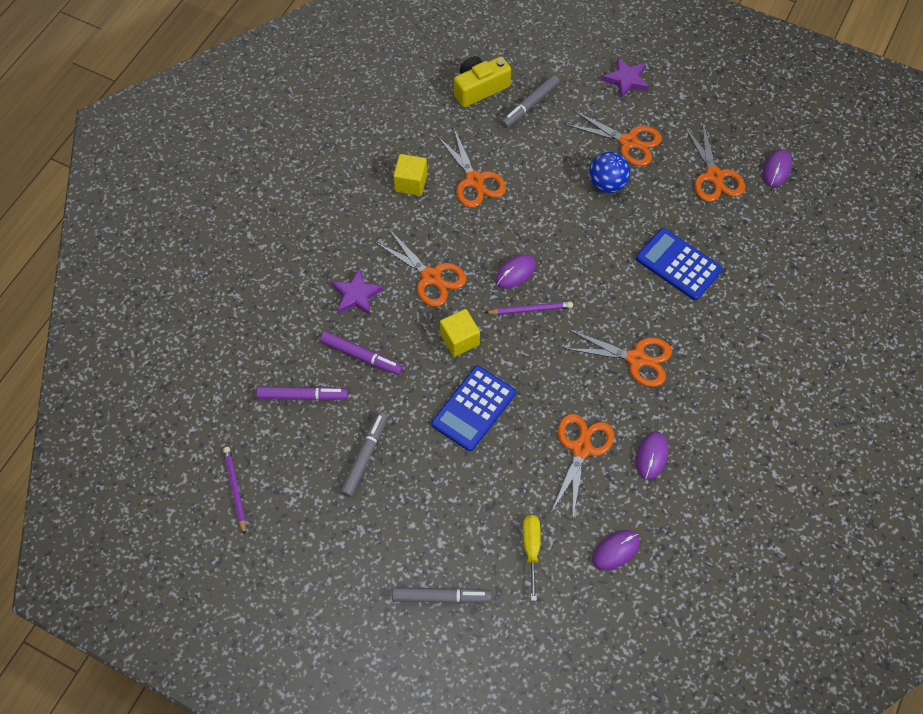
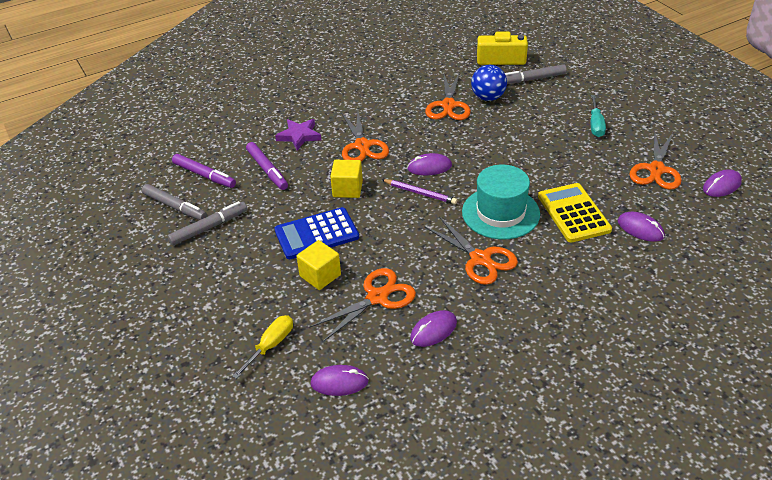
camera: 35 degrees right, 20 degrees down
purple pencil [223,447,246,535] -> none
grey marker [392,588,491,604] -> grey marker moved to [142,184,207,220]
yellow cube [393,154,427,196] -> yellow cube moved to [296,240,341,290]
orange scissors [566,110,662,166] -> turquoise screwdriver [590,95,606,137]
blue ball [589,152,630,193] -> blue ball moved to [471,65,507,101]
purple star [602,57,649,98] -> none
blue calculator [636,228,723,300] -> yellow calculator [538,183,612,242]
none -> turquoise hat [462,165,540,239]
none -> purple mouse [618,212,665,242]

